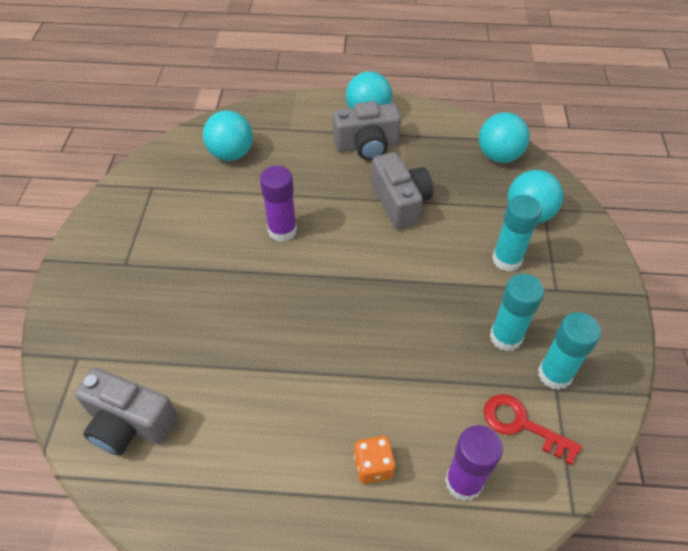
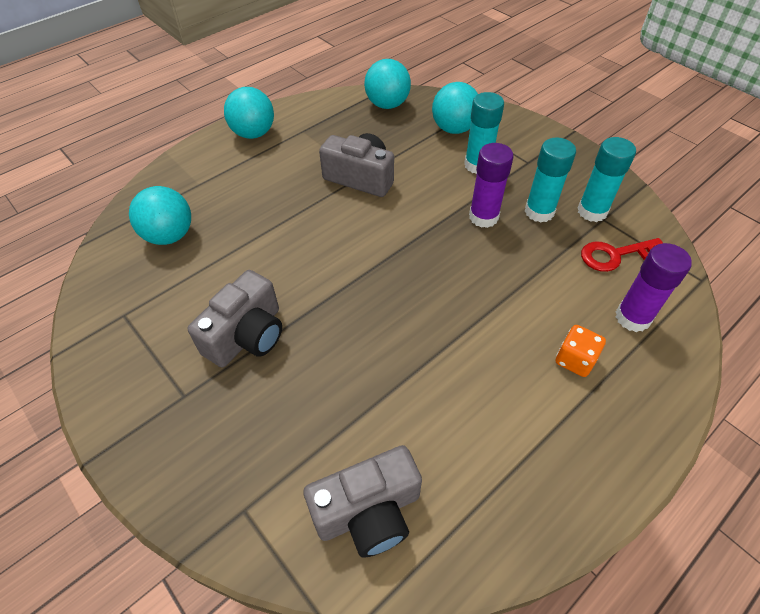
camera: 45 degrees left, 0 degrees up
purple glue stick [260,166,297,242] -> purple glue stick moved to [469,143,514,228]
grey camera [333,101,401,161] -> grey camera moved to [187,270,282,367]

